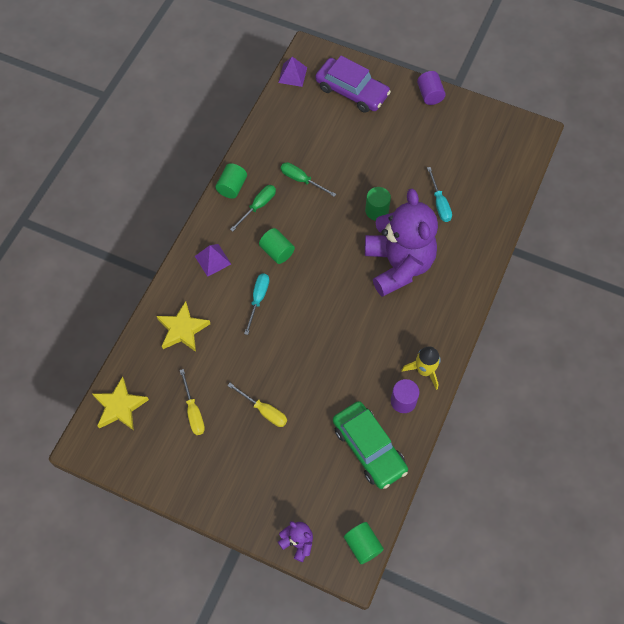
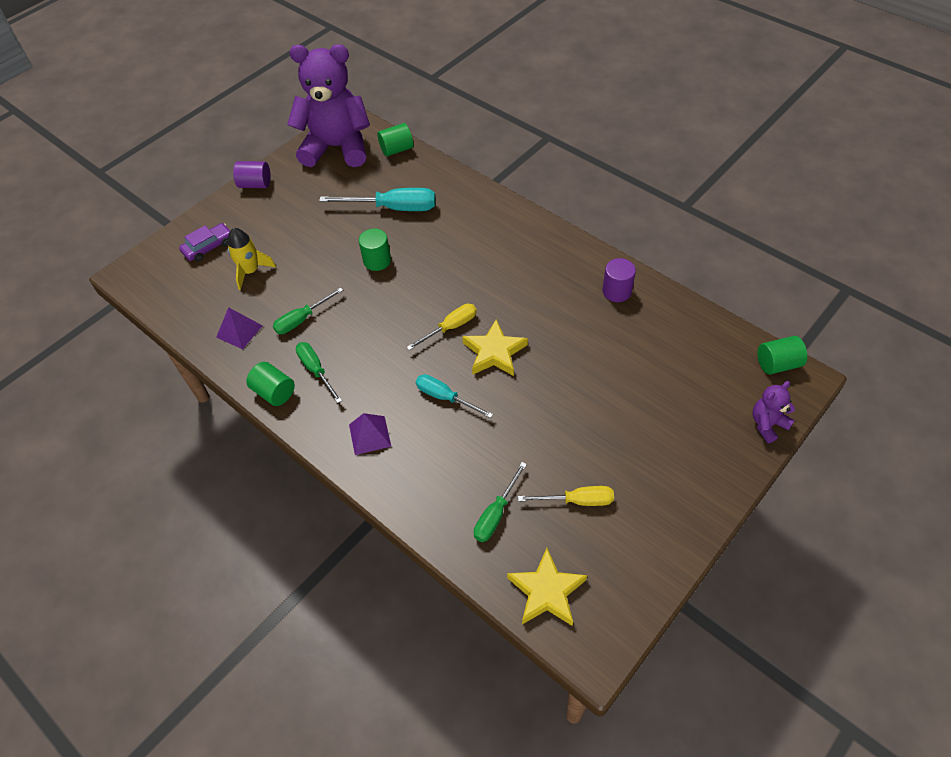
camera: 70 degrees left, 10 degrees down
yellow star [157,301,210,352] -> yellow star moved to [462,319,528,376]
yellow screwdriver [227,383,287,427] -> yellow screwdriver moved to [407,304,477,350]
green cylinder [259,228,295,264] -> green cylinder moved to [378,123,413,156]
purple pyramid [278,57,307,87] -> purple pyramid moved to [216,307,263,349]
purple car [315,56,391,113] -> purple car [179,223,231,262], size x0.57
green car [333,401,408,489] -> none
purple teddy bear [365,189,438,297] -> purple teddy bear moved to [287,44,370,167]
yellow rocket [402,347,441,390] -> yellow rocket moved to [227,228,276,290]
turquoise screwdriver [427,167,452,222] -> turquoise screwdriver [319,188,436,211], size x1.60
none -> green screwdriver [474,462,527,542]

